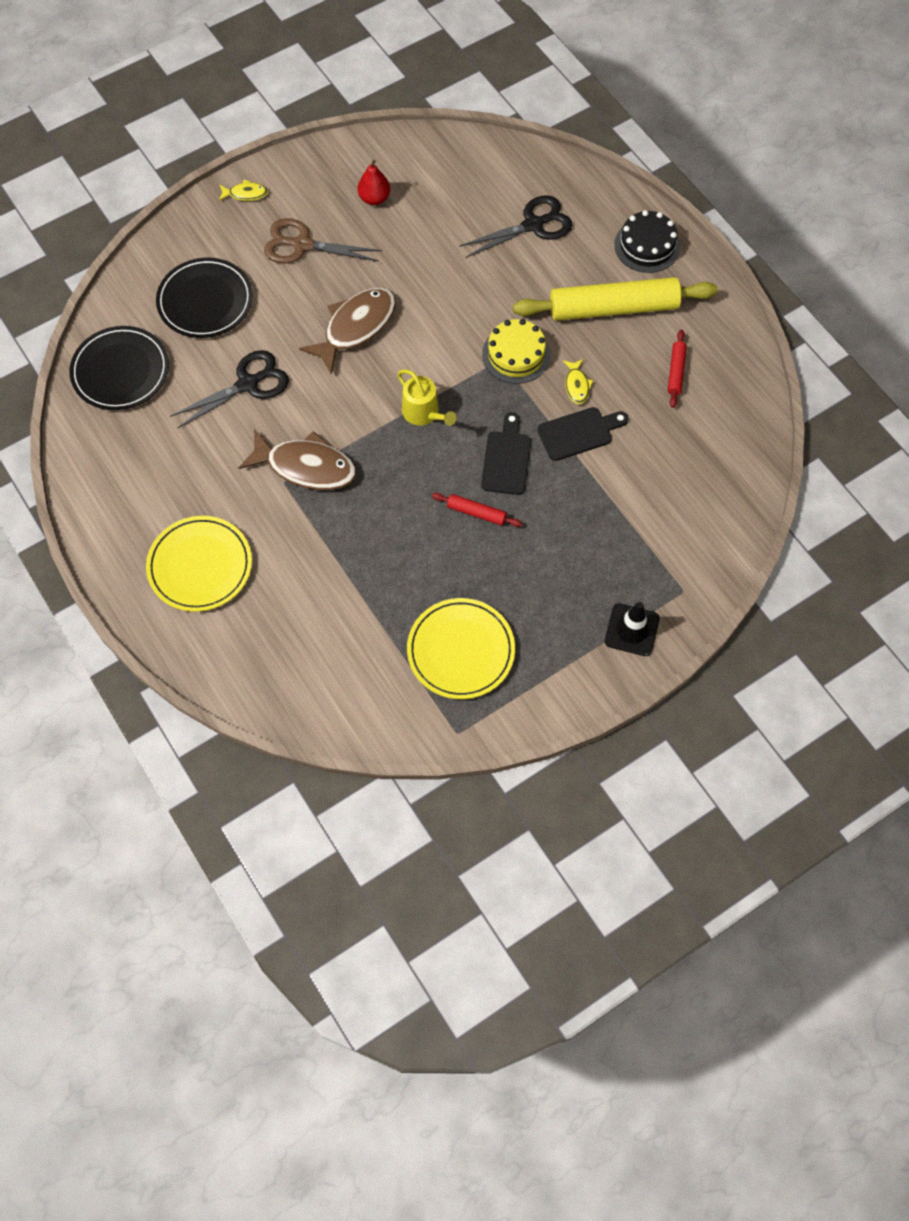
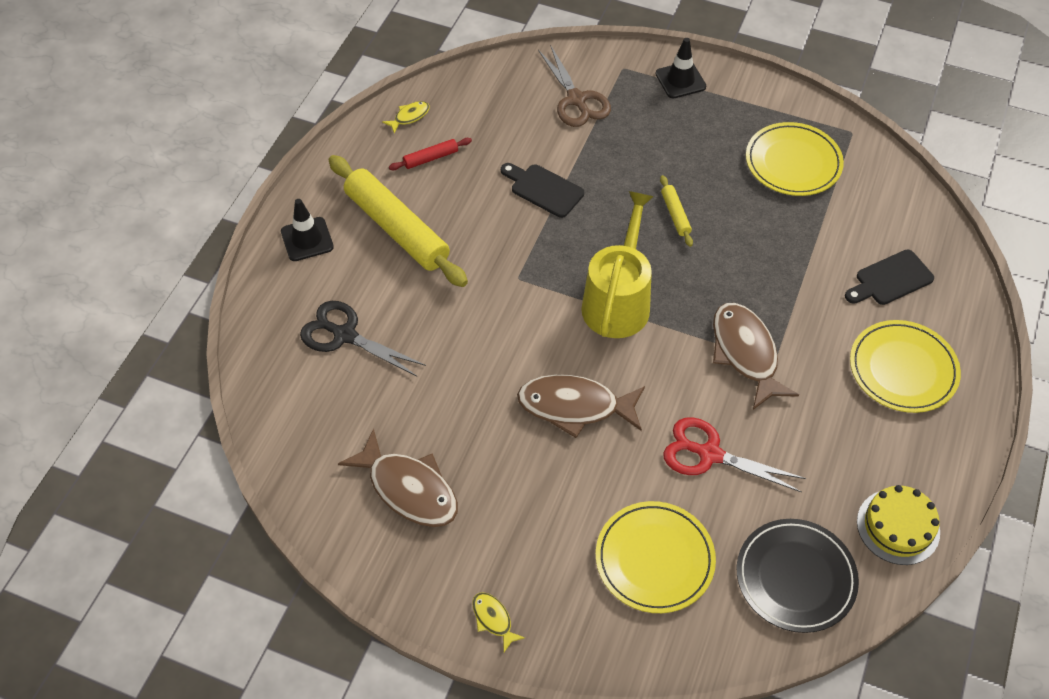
camera: 125 degrees left, 10 degrees down
black plate [156,258,253,338] -> yellow plate [596,501,716,613]
black scissors [170,350,289,428] -> red scissors [663,417,806,493]
brown scissors [264,218,382,264] -> brown scissors moved to [538,45,611,127]
red pear [358,160,390,205] -> brown fish [338,428,458,527]
yellow watering can [397,369,456,426] -> yellow watering can [581,191,654,338], size x1.75
red rolling pin [432,493,522,527] -> yellow rolling pin [660,175,693,247]
black cutting board [481,412,531,495] -> black cutting board moved to [845,250,934,305]
yellow cake [482,319,550,384] -> yellow cake moved to [857,485,940,565]
yellow fish [563,359,593,404] -> yellow fish moved to [382,101,430,134]
black cake [614,210,680,273] -> black traffic cone [281,199,334,261]

